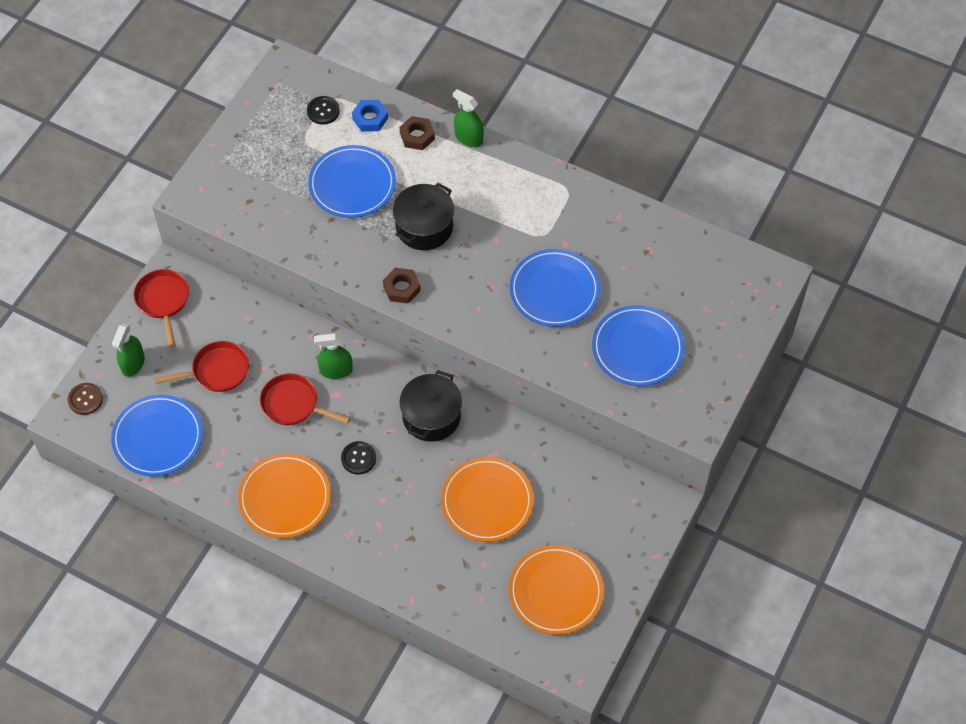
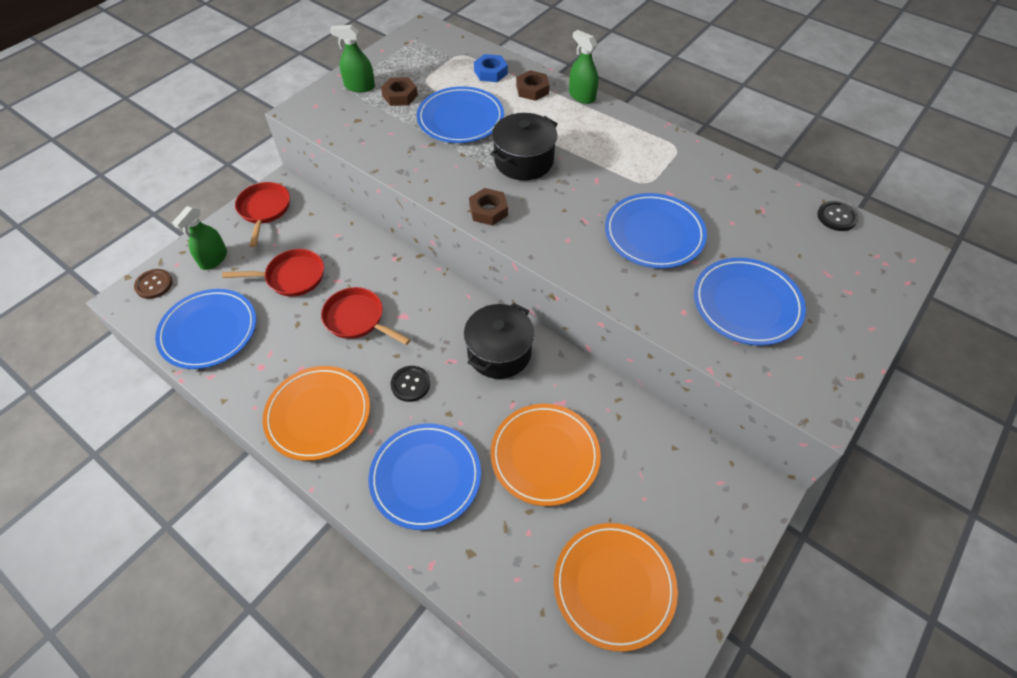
camera: 10 degrees right, 5 degrees down
black button [307,96,340,125] -> black button moved to [817,201,858,231]
green spray bottle [314,333,353,379] -> green spray bottle moved to [330,25,375,92]
none -> blue plate [369,423,481,530]
none -> brown nut [381,77,418,106]

